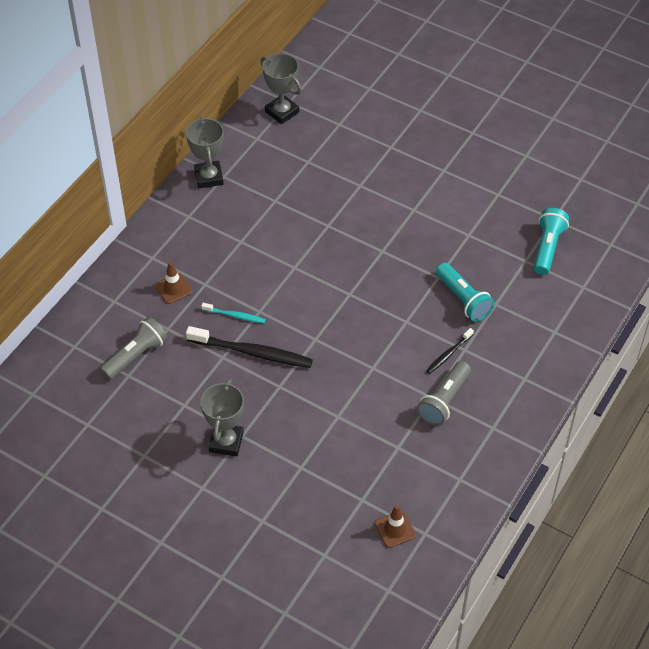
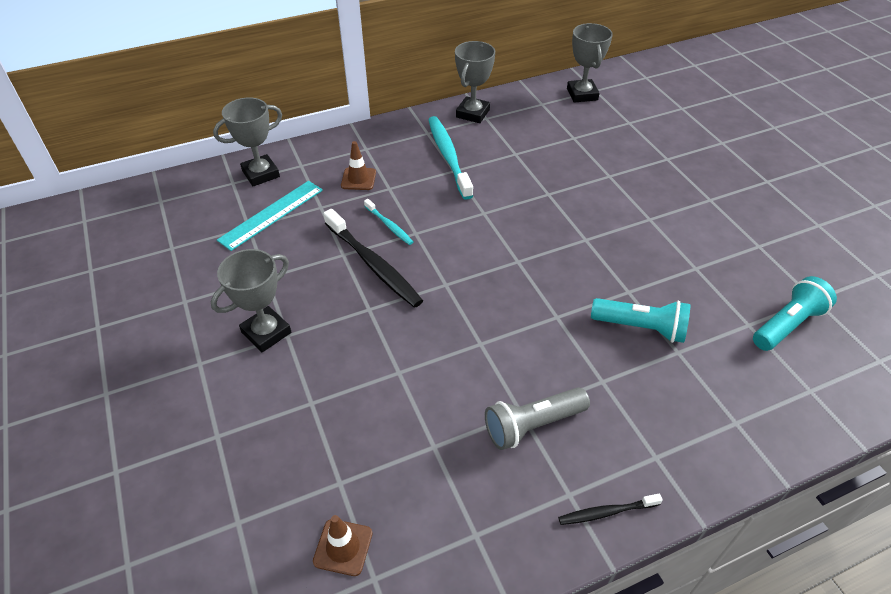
camera: 35 degrees right, 5 degrees down
grey flashlight [100,317,168,380] -> turquoise ruler [217,181,323,251]
black toothbrush [426,328,474,374] -> black toothbrush moved to [558,494,663,525]
turquoise flashlight [436,263,495,322] -> turquoise flashlight turned 75 degrees counterclockwise [591,298,690,343]
none -> grey trophy [213,98,282,186]
none -> turquoise toothbrush [428,116,473,200]

